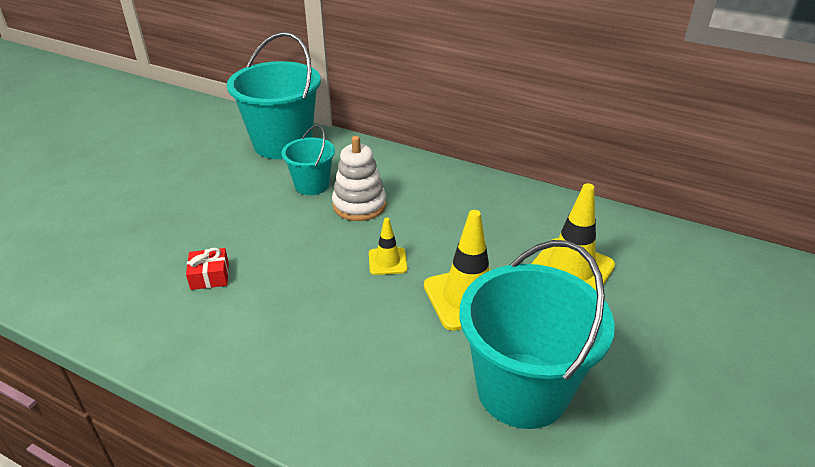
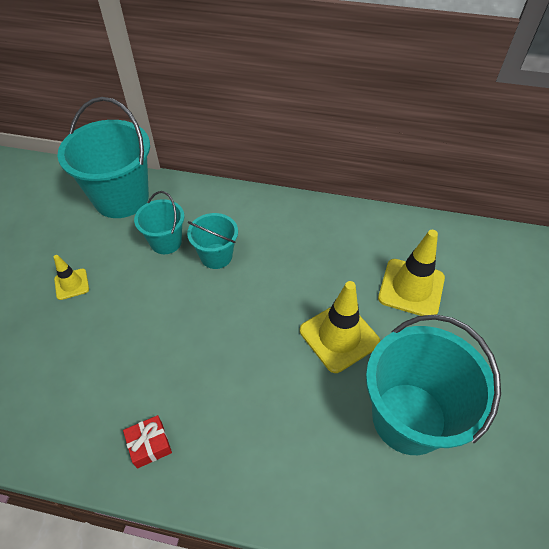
camera: 15 degrees left, 15 degrees up
red gift [186,248,229,290] -> red gift moved to [123,415,172,469]
white stacking toy [332,136,386,221] -> turquoise bucket [187,213,238,269]
yellow traffic cone [369,218,407,275] -> yellow traffic cone moved to [54,255,89,300]

